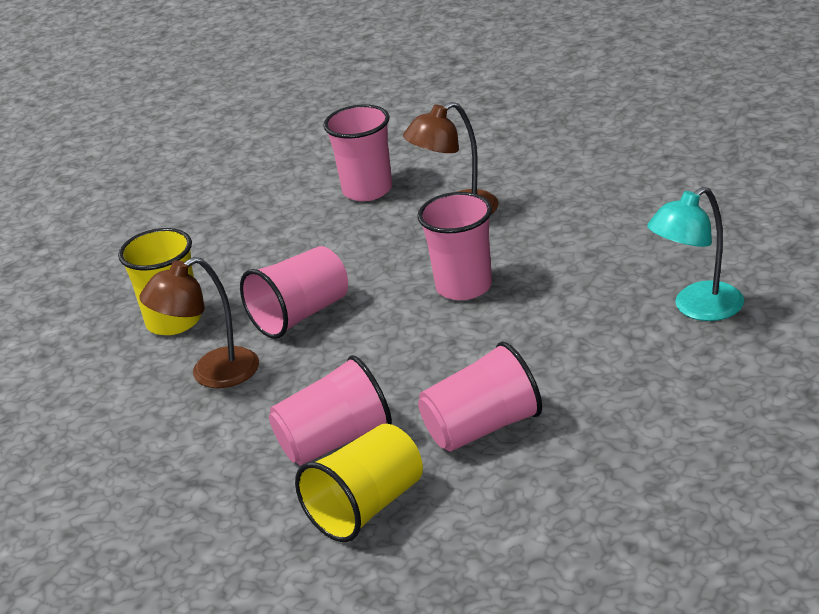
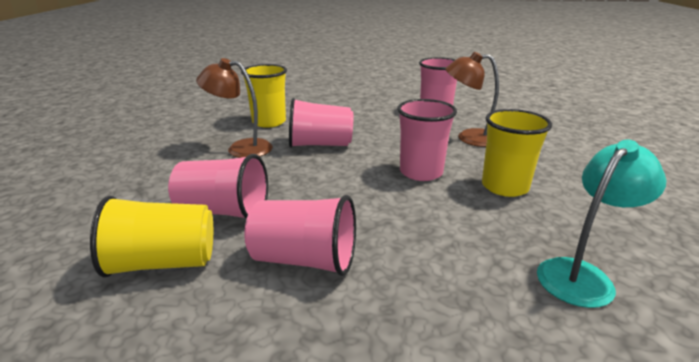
camera: 35 degrees right, 5 degrees down
turquoise lamp [647,187,744,321] -> turquoise lamp turned 135 degrees clockwise [537,140,666,308]
none -> yellow cup [482,109,552,197]

